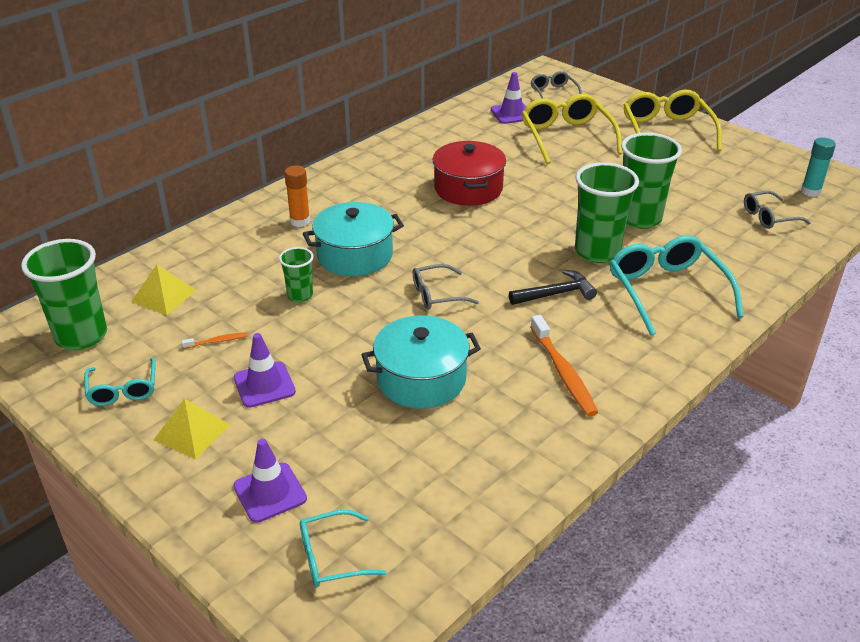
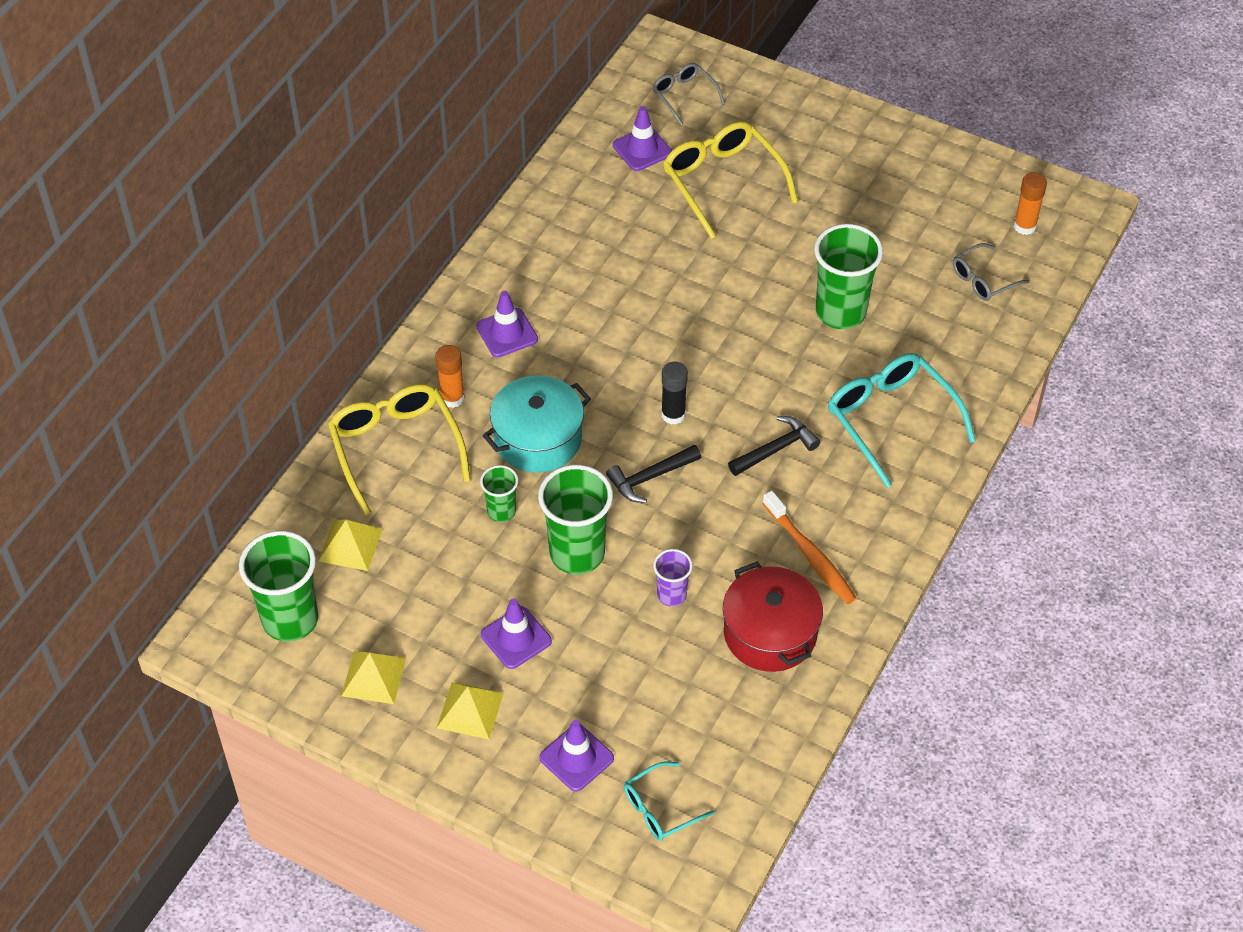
camera: 15 degrees left, 15 degrees up
turquoise glasses [84,358,156,406] -> yellow pyramid [341,650,406,704]
orange toothbrush [182,332,248,349] -> none
turquoise pot [361,315,481,409] -> purple cup [653,549,693,607]
grey glasses [413,264,479,309] -> black hammer [606,445,701,503]
red pot [433,141,506,206] -> red pot moved to [723,562,823,672]
green cup [575,162,639,263] -> green cup moved to [538,465,613,574]
yellow glasses [624,90,722,151] -> yellow glasses moved to [328,384,471,515]
turquoise glue stick [801,137,836,197] -> orange glue stick [1014,172,1047,235]
none -> purple traffic cone [476,291,538,357]
none -> black glue stick [661,362,688,425]

